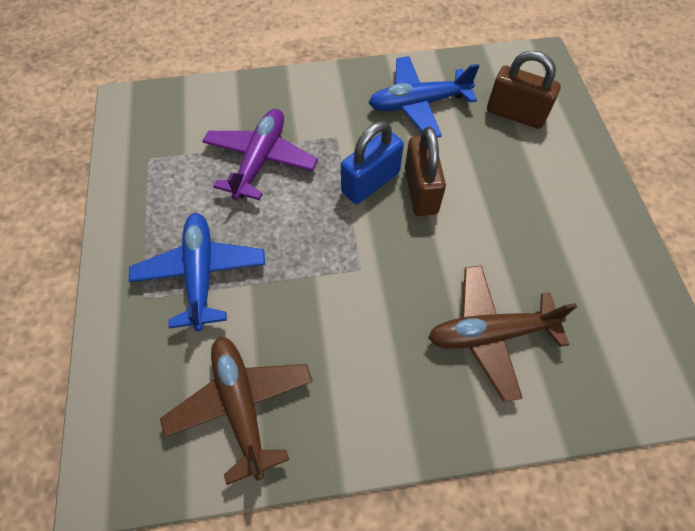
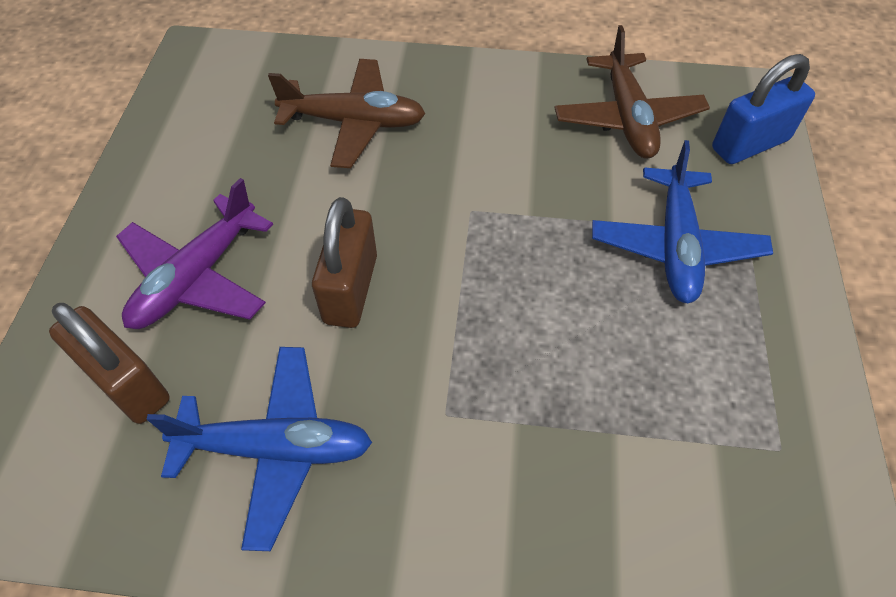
camera: 165 degrees left, 5 degrees down
purple plane [202,109,318,200] -> purple plane moved to [116,178,273,329]
blue padlock [341,121,404,204] -> blue padlock moved to [712,54,815,164]

